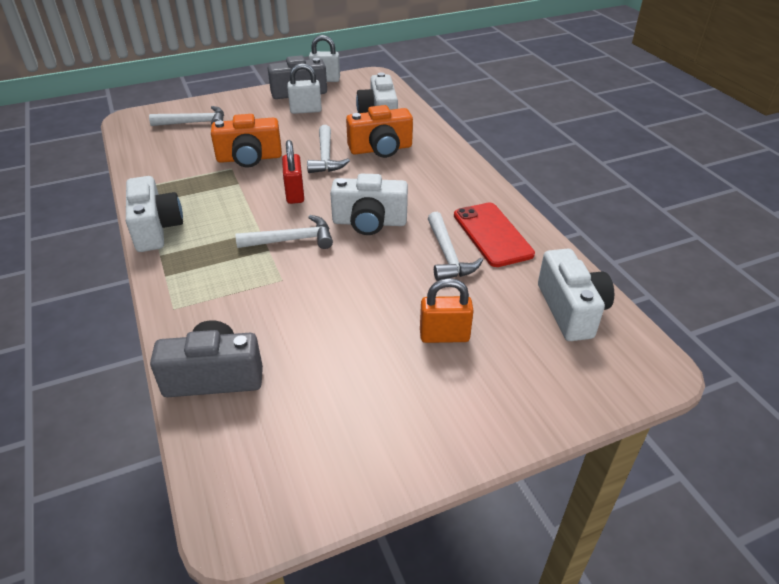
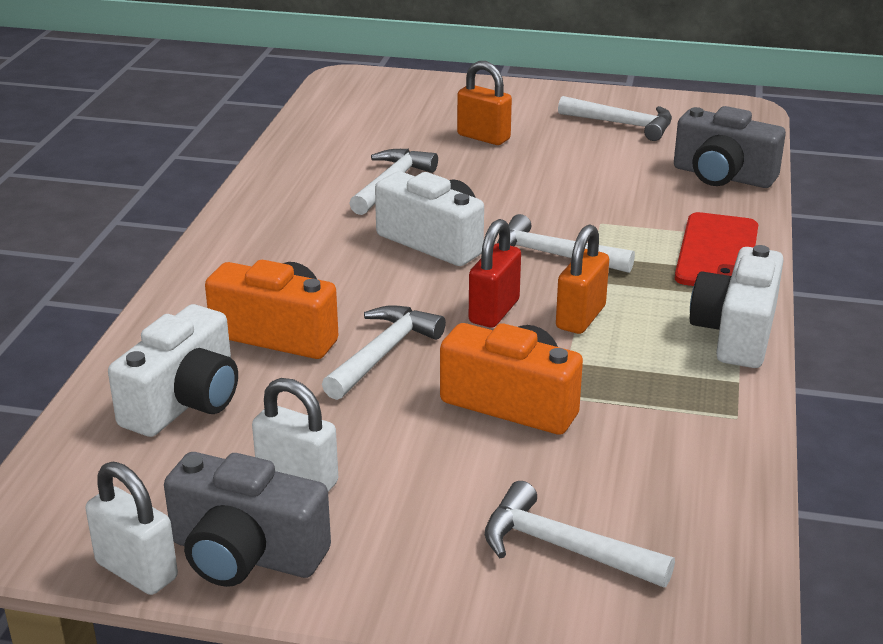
camera: 145 degrees left, 10 degrees down
red phone [454,202,535,267] -> red phone moved to [675,212,758,286]
white camera [538,249,614,341] -> none
none -> orange padlock [556,224,609,334]
none -> white hammer [558,96,672,141]

